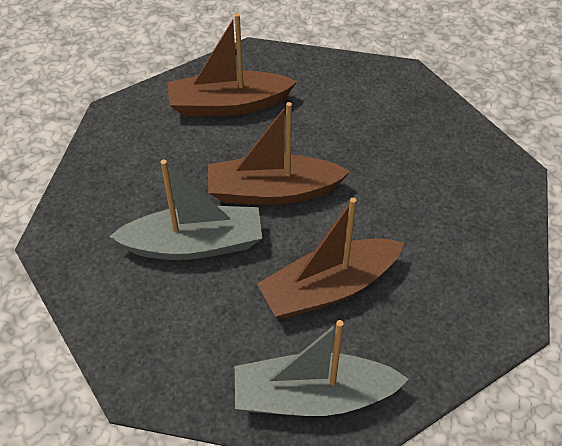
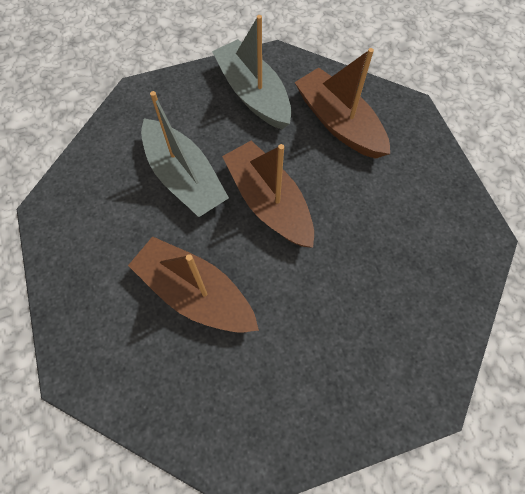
camera: 60 degrees right, 15 degrees up
grey boat [235,320,409,416] -> grey boat moved to [212,15,291,129]

